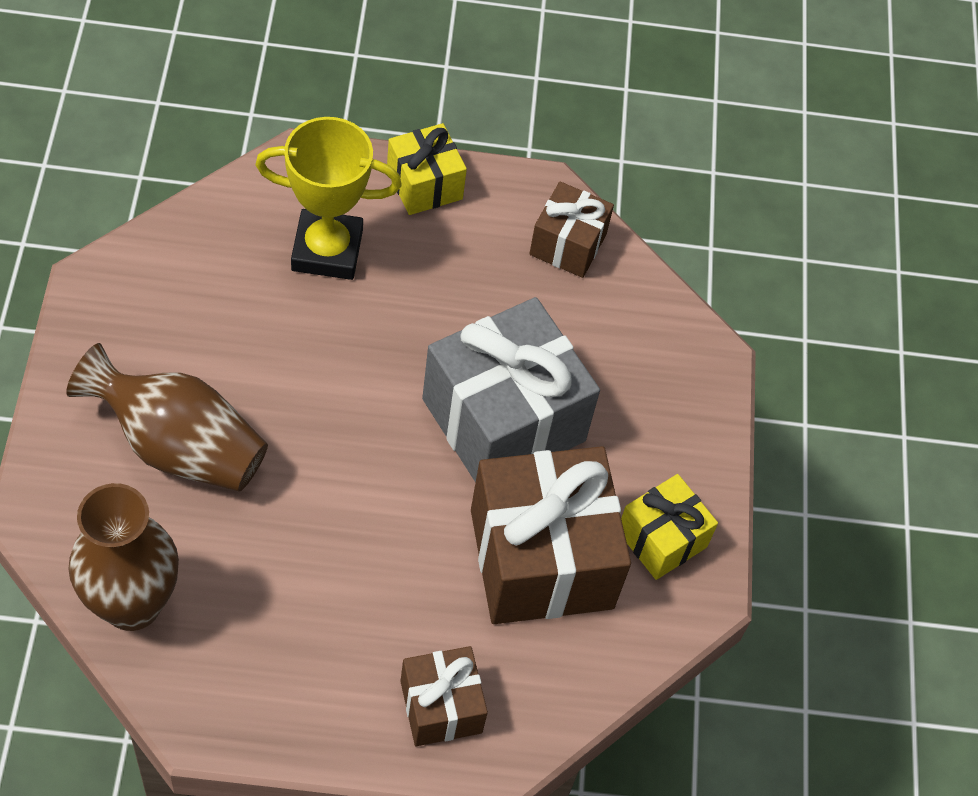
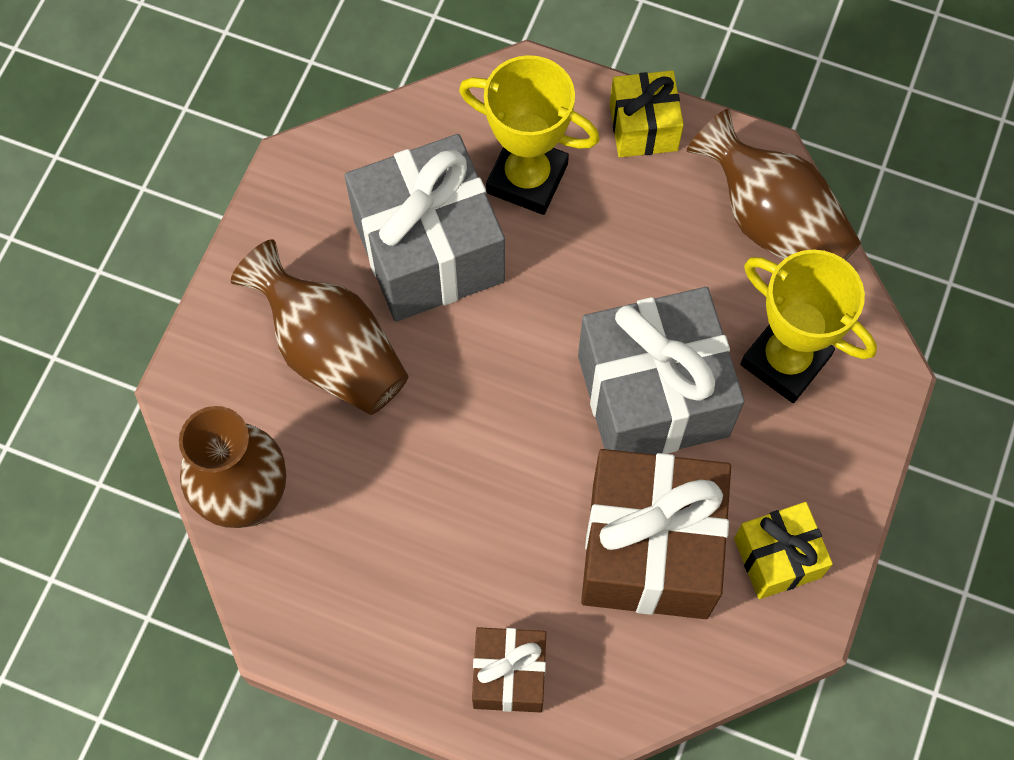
camera: 25 degrees right, 10 degrees up
brown gift [529,181,614,278] -> brown vase [687,109,861,260]
none -> grey gift [345,134,505,322]
none -> yellow trophy [740,250,877,403]

